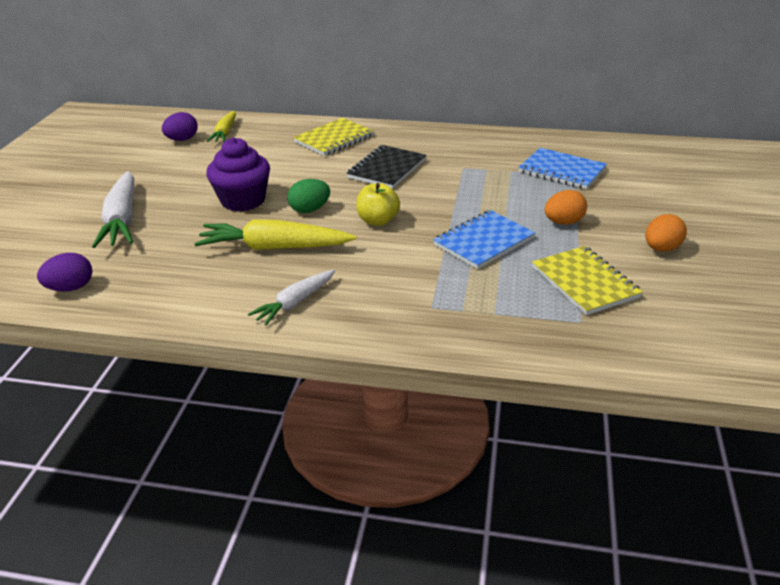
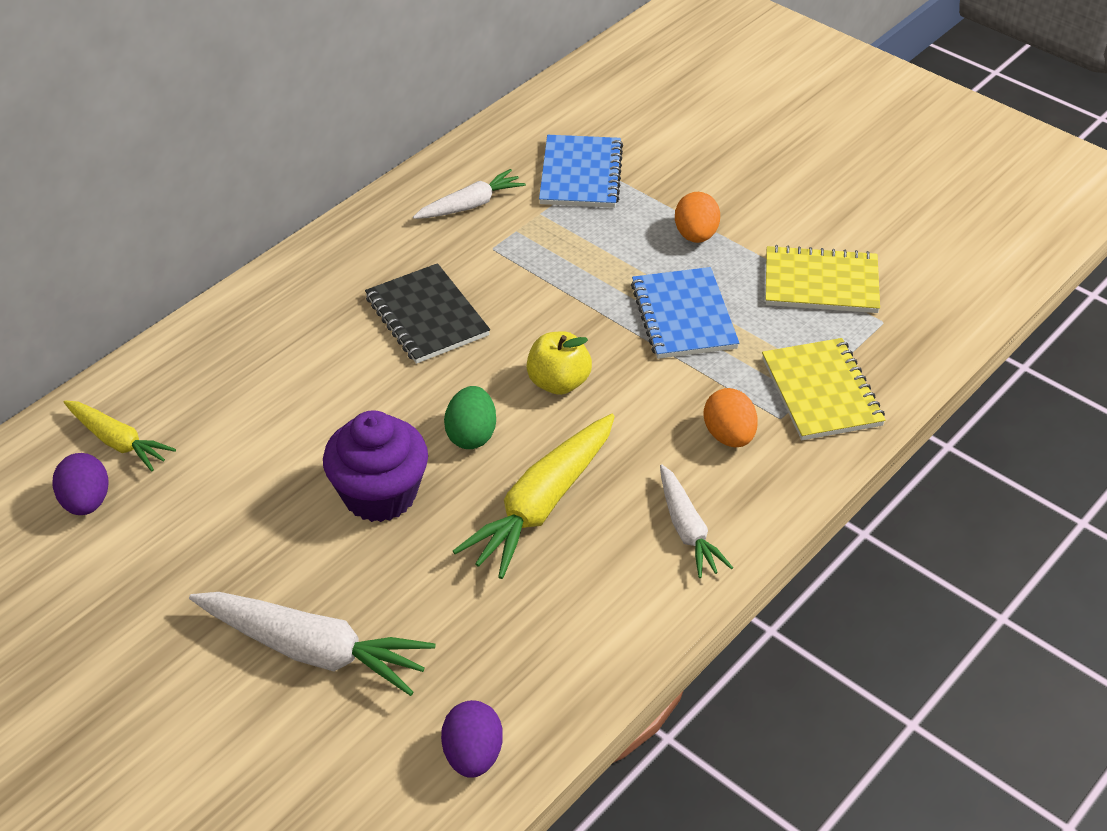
camera: 60 degrees left, 10 degrees up
yellow notebook [293,118,374,156] -> yellow notebook moved to [762,338,886,440]
blue notebook [518,148,607,190] -> blue notebook turned 60 degrees counterclockwise [539,135,623,208]
orange egg [645,214,687,252] -> orange egg moved to [703,388,758,447]
none -> white carrot [413,169,526,219]

